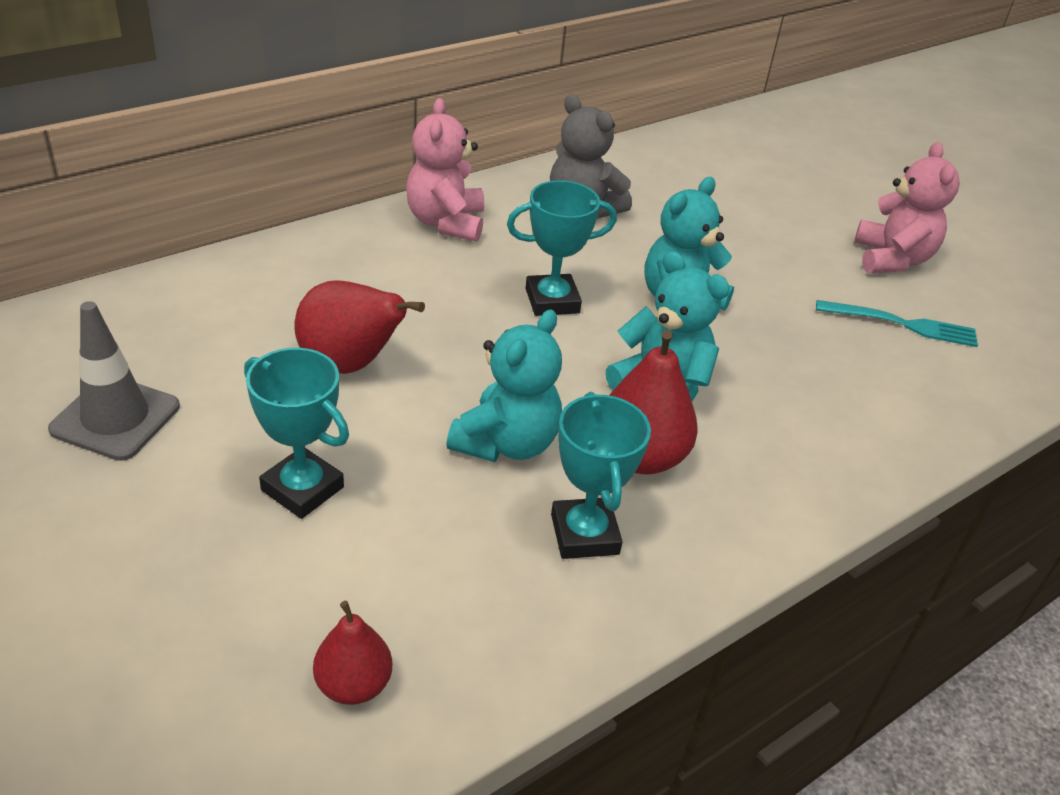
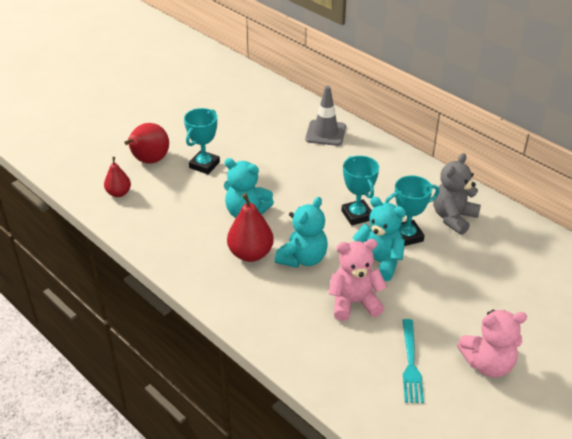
camera: 85 degrees right, 0 degrees up
grey traffic cone [48,301,180,461] -> grey traffic cone moved to [305,86,346,146]
red pear [294,280,425,374] -> red pear moved to [124,123,169,164]
pink teddy bear [406,98,485,242] -> pink teddy bear moved to [328,239,387,321]
turquoise trophy [551,392,651,559] -> turquoise trophy moved to [385,176,439,246]

